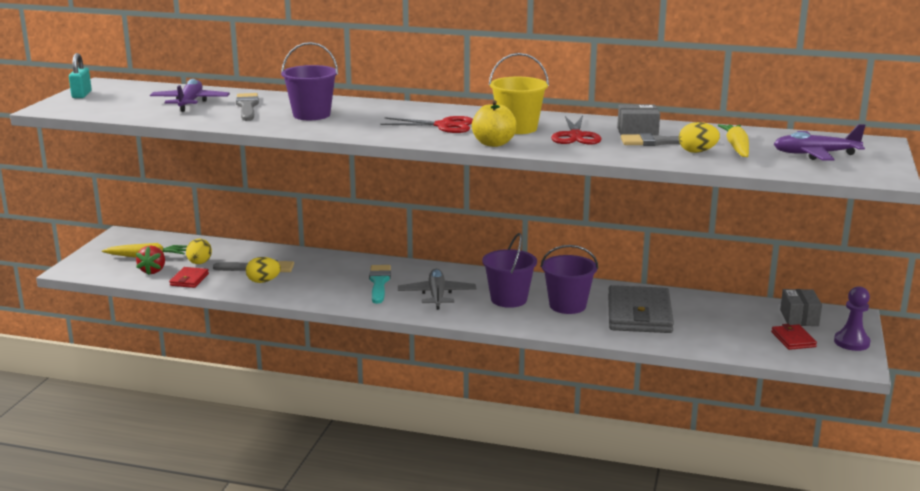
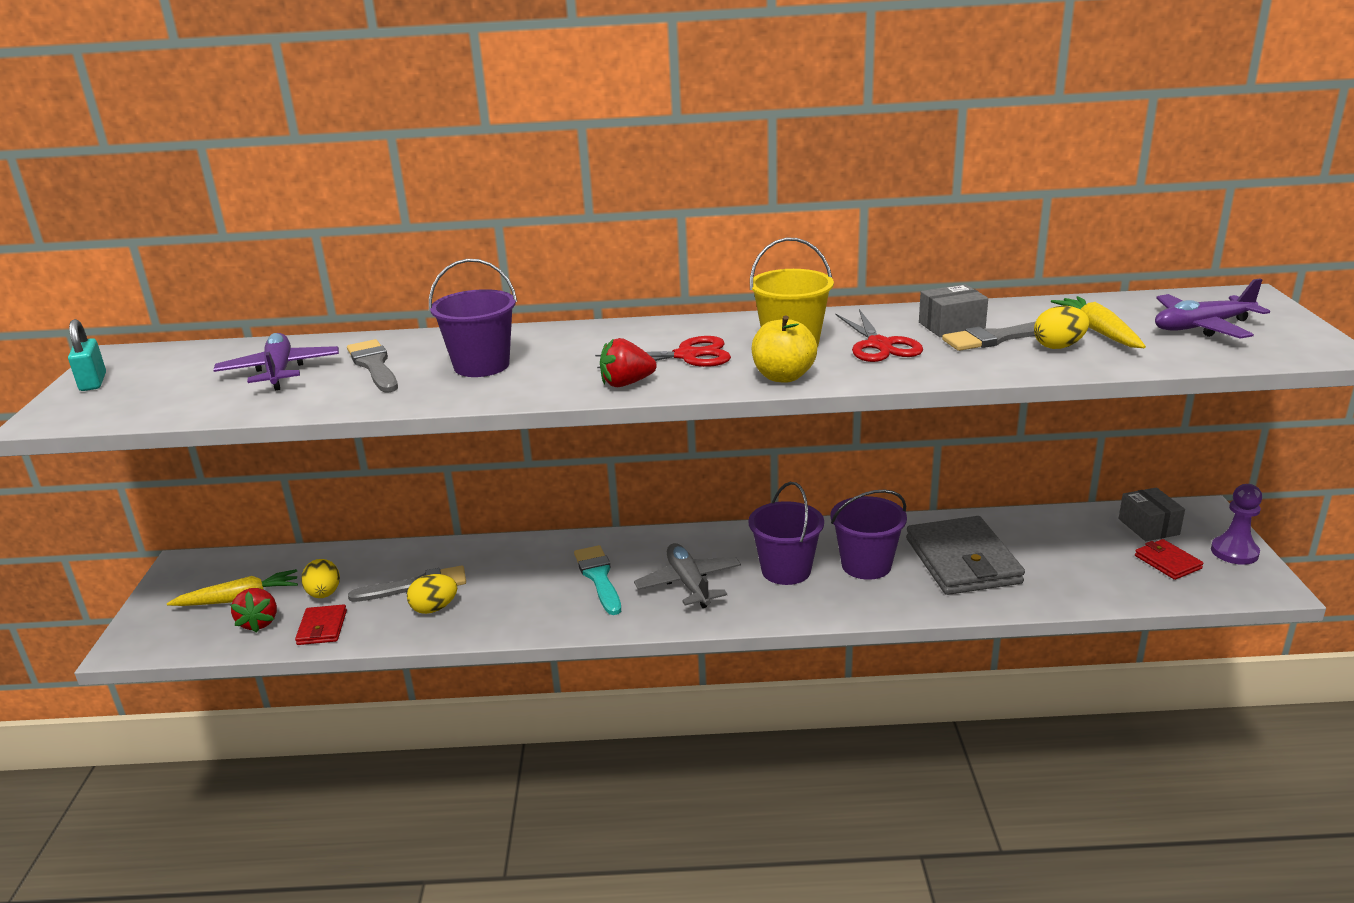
camera: 15 degrees left, 5 degrees up
none -> red strawberry [600,338,657,387]

